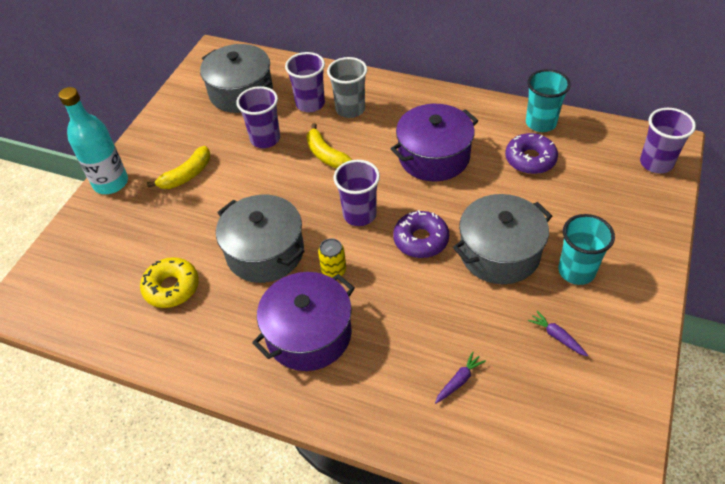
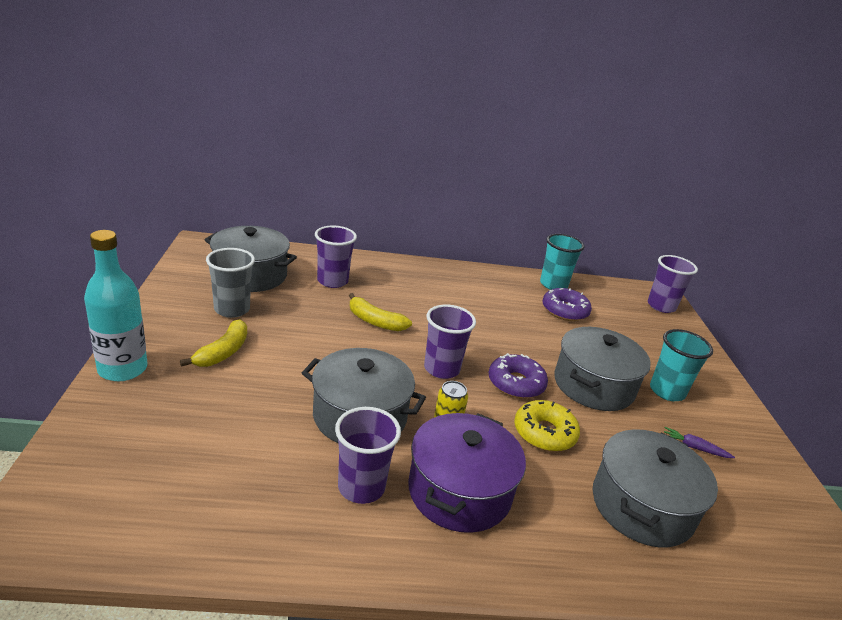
camera: 30 degrees left, 20 degrees down
yellow donut [140,257,199,308] -> yellow donut moved to [514,400,580,452]
purple cup [236,86,280,148] -> purple cup moved to [335,407,401,504]
grey cup [327,57,367,118] -> grey cup moved to [206,248,255,318]
purple pot [390,104,478,181] -> none
purple carrot [435,351,486,404] -> grey pot [593,429,718,547]

